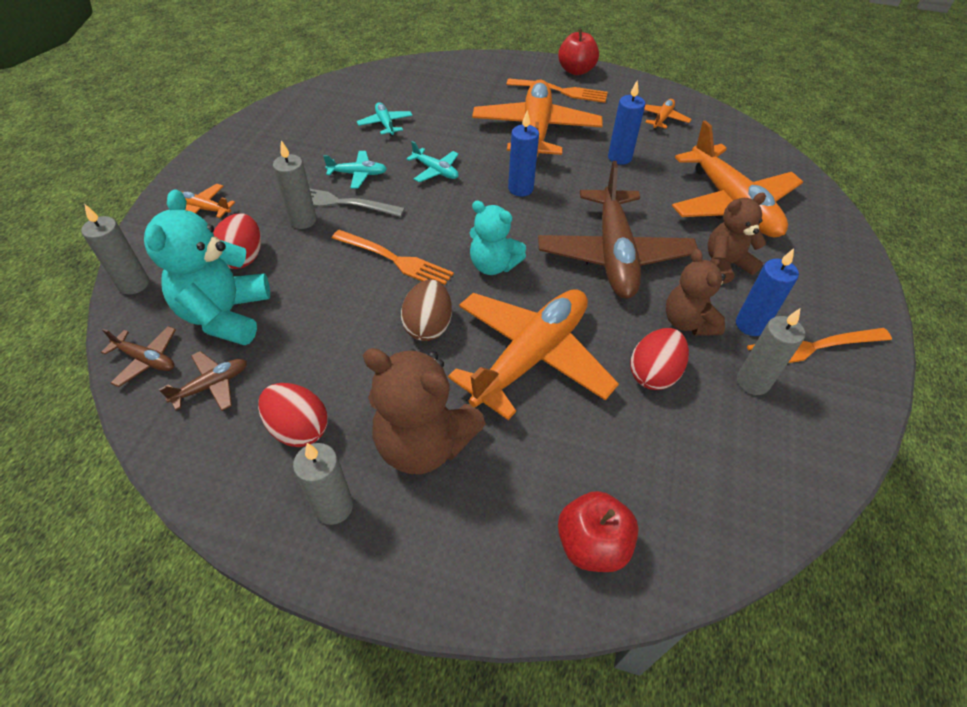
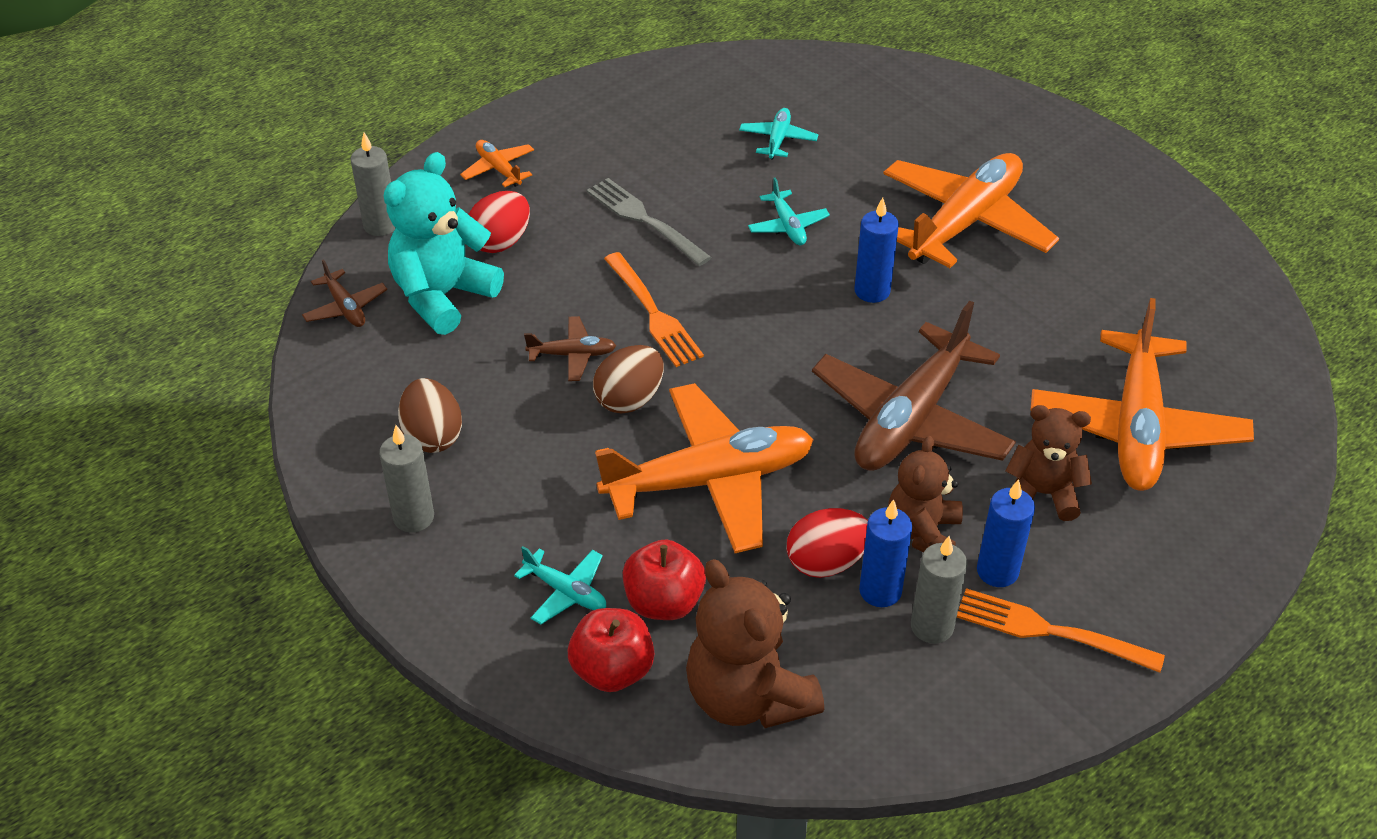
camera: 35 degrees right, 5 degrees down
brown plane [159,351,247,411] -> brown plane moved to [524,316,616,381]
red egg [258,383,328,447] -> brown egg [398,378,462,453]
grey candle [273,140,317,229] -> none
turquoise plane [323,151,387,189] -> turquoise plane moved to [514,546,606,625]
brown teddy bear [363,348,486,474] -> brown teddy bear moved to [686,559,824,728]
turquoise teddy bear [470,201,526,275] -> none
orange fork [506,79,608,103] -> none
red apple [558,29,599,75] -> red apple moved to [623,539,706,620]
blue candle [608,80,645,165] -> blue candle moved to [859,499,912,607]
orange plane [644,99,691,130] -> none

